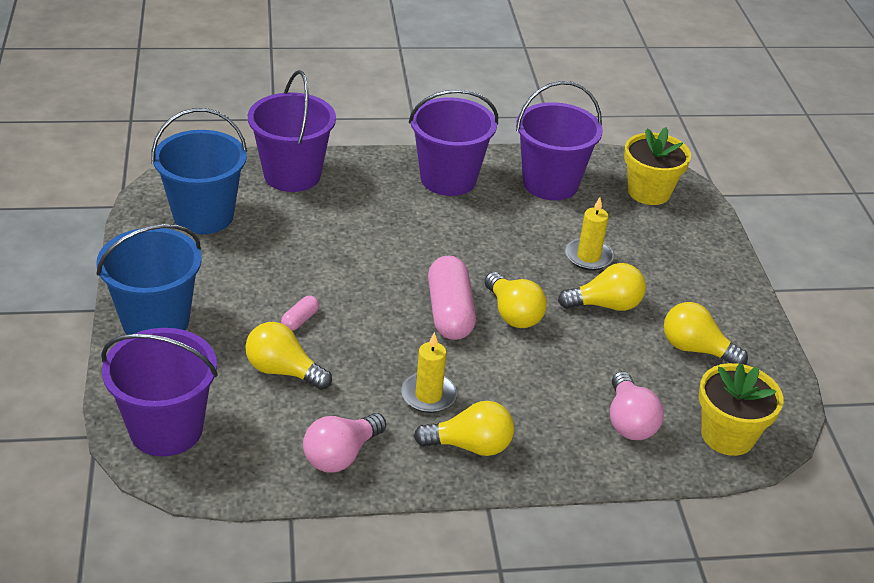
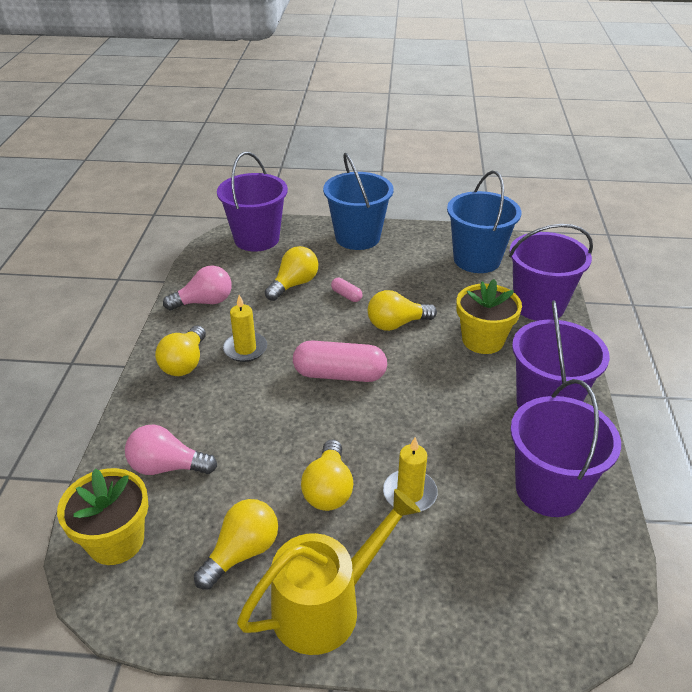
camera: 105 degrees right, 0 degrees up
pink light bulb [303,413,386,472] -> pink light bulb turned 105 degrees clockwise [163,266,232,310]
yellow light bulb [485,272,547,328] -> yellow light bulb moved to [368,290,437,331]
yellow flower pot [624,127,691,205] -> yellow flower pot moved to [456,279,522,354]
none -> yellow watering can [237,489,420,655]

